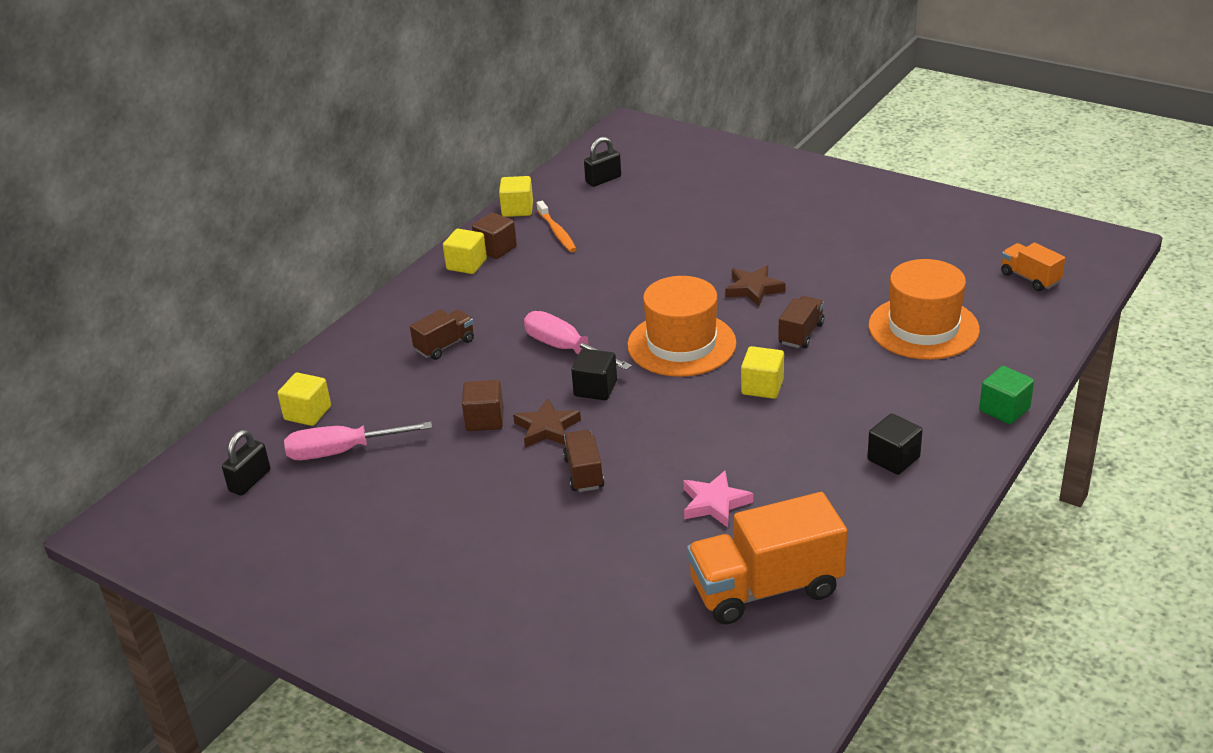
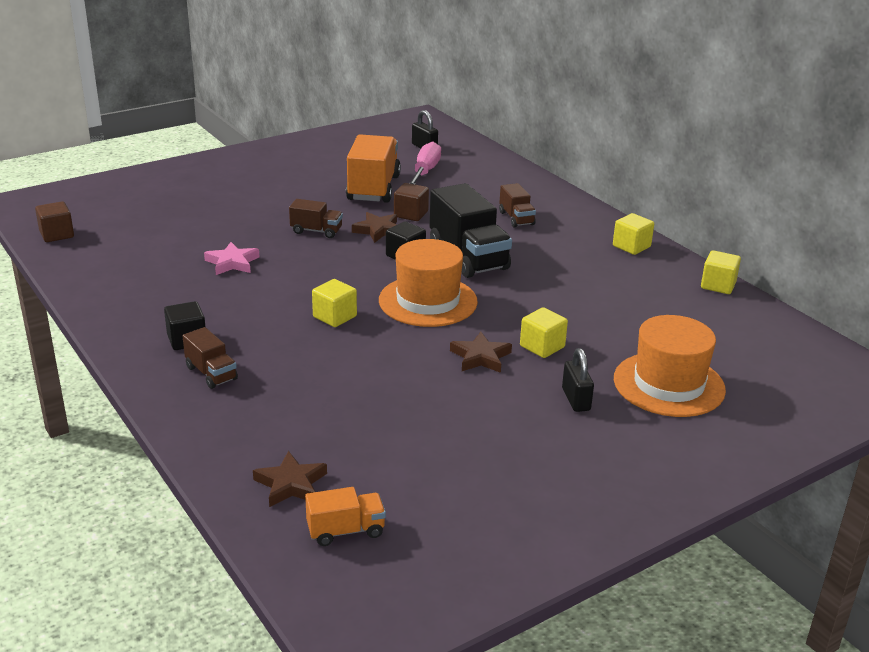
camera: 110 degrees right, 5 degrees down
yellow cube [278,373,331,426] -> yellow cube moved to [520,307,568,358]
brown cube [472,212,517,259] -> brown cube moved to [35,201,74,242]
pink screwdriver [524,311,632,370] -> black truck [429,183,512,278]
orange toothbrush [537,201,577,252] -> none
black padlock [584,137,621,187] -> black padlock moved to [562,348,594,412]
orange truck [687,492,847,624] -> orange truck moved to [346,134,401,203]
brown truck [778,296,824,348] -> brown truck moved to [183,327,238,389]
orange hat [869,259,980,360] -> orange hat moved to [614,315,726,417]
green cube [979,366,1034,424] -> none
none -> brown star [253,451,327,507]

